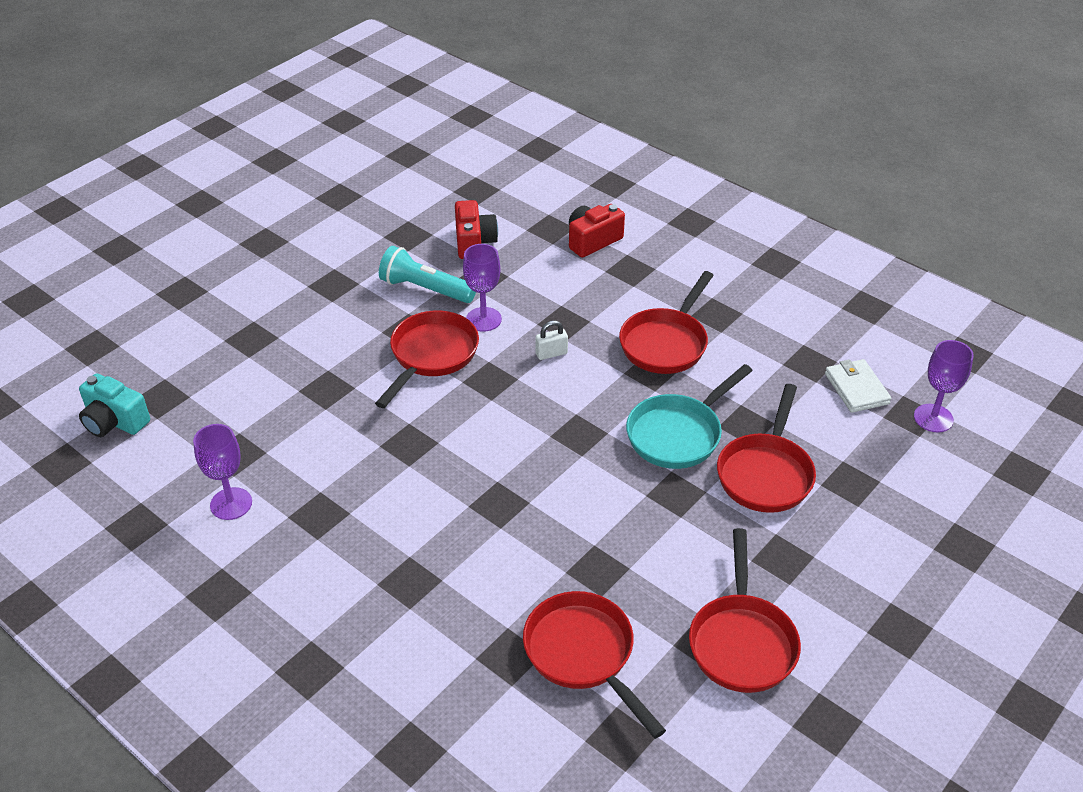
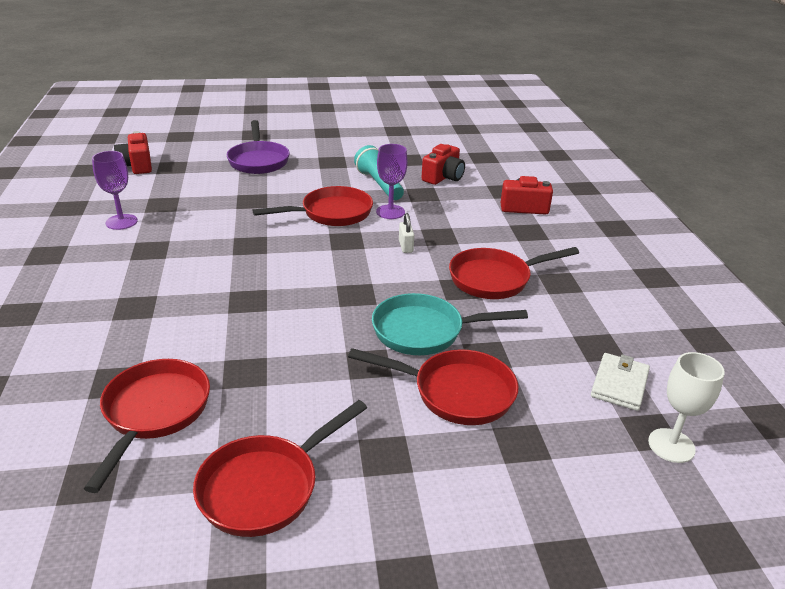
camera: 40 degrees right, 10 degrees down
turquoise camera [79,374,150,437] -> red camera [114,131,152,174]
white padlock [535,321,568,360] -> white padlock turned 60 degrees clockwise [399,213,414,253]
red pan [717,384,816,513] -> red pan turned 135 degrees counterclockwise [348,348,519,425]
purple goblet [914,340,974,432] -> white goblet [648,352,725,463]
none -> purple pan [227,120,290,174]

